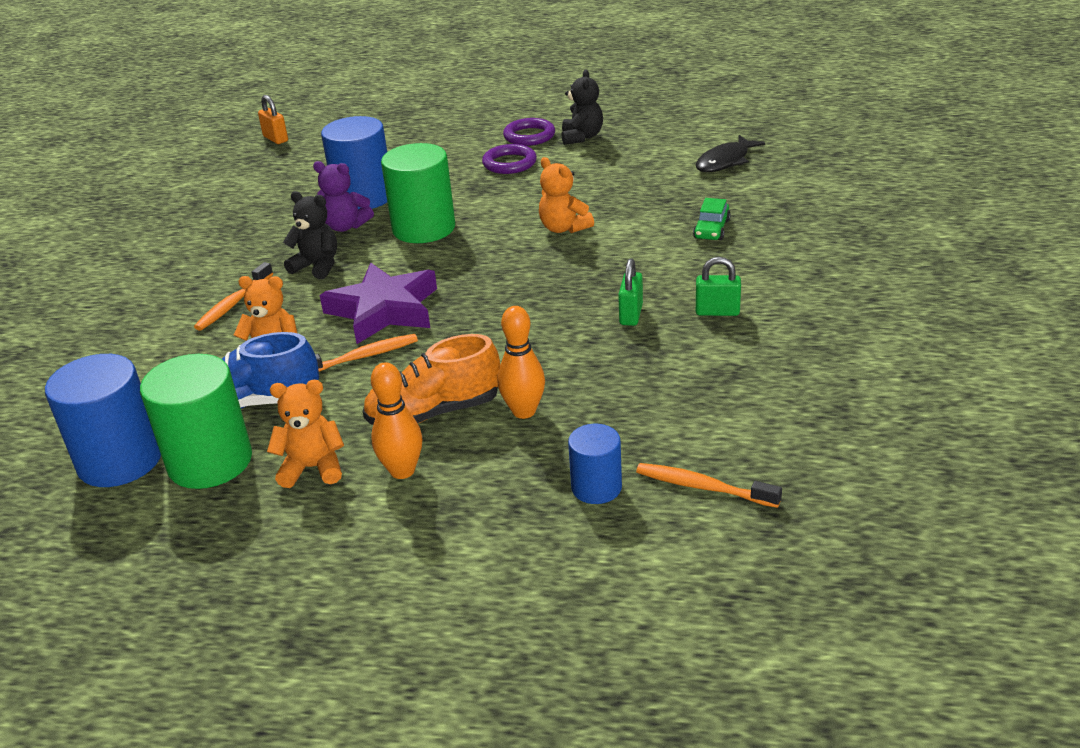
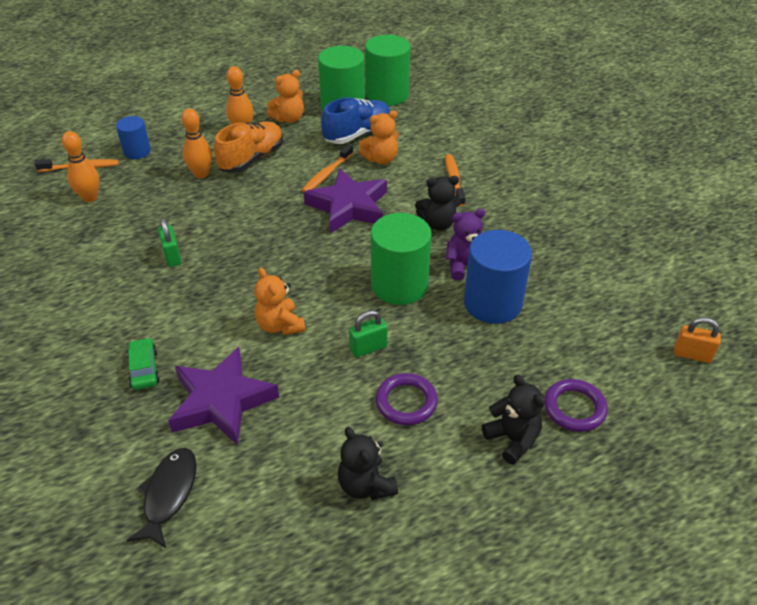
camera: 145 degrees right, 10 degrees up
blue cylinder [45,354,161,487] -> green cylinder [365,35,410,106]
purple ring [503,118,555,146] -> purple ring moved to [544,379,608,432]
orange teddy bear [539,157,594,233] -> orange teddy bear turned 135 degrees counterclockwise [254,268,305,335]
green padlock [696,257,741,316] -> green padlock moved to [349,310,388,357]
none -> orange bowling pin [62,131,100,202]
none -> purple star [168,347,279,446]
none -> black teddy bear [482,375,545,465]

